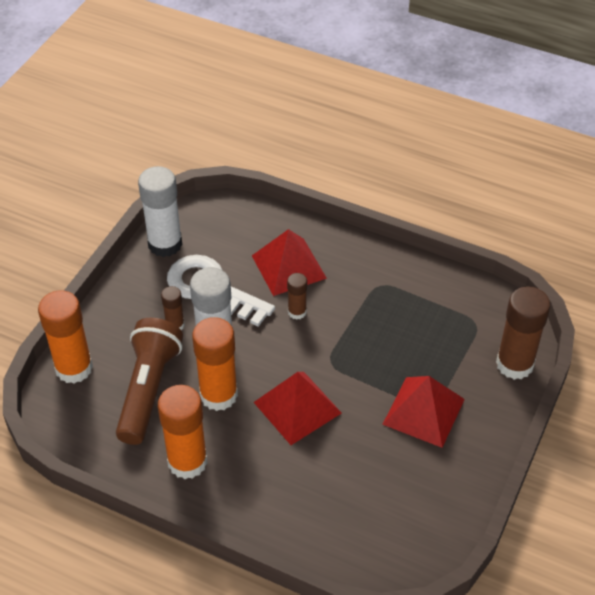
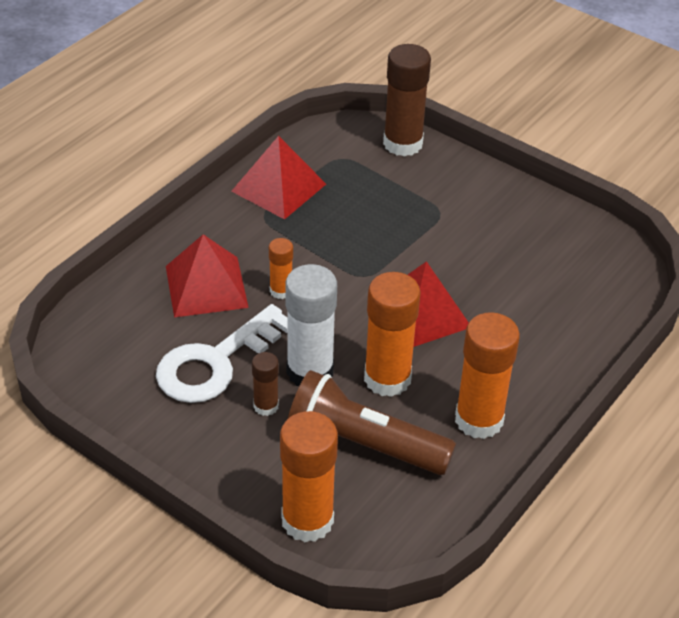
camera: 80 degrees left, 5 degrees down
white glue stick [138,166,182,257] -> none
brown glue stick [287,273,307,320] -> orange glue stick [269,238,293,299]
red pyramid [382,376,465,448] -> red pyramid moved to [231,136,326,220]

